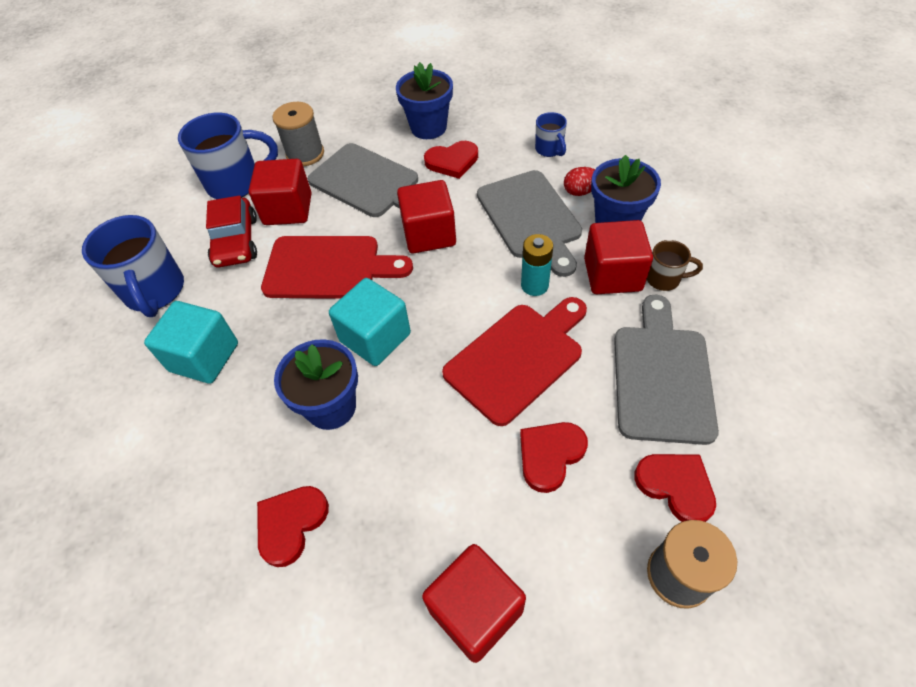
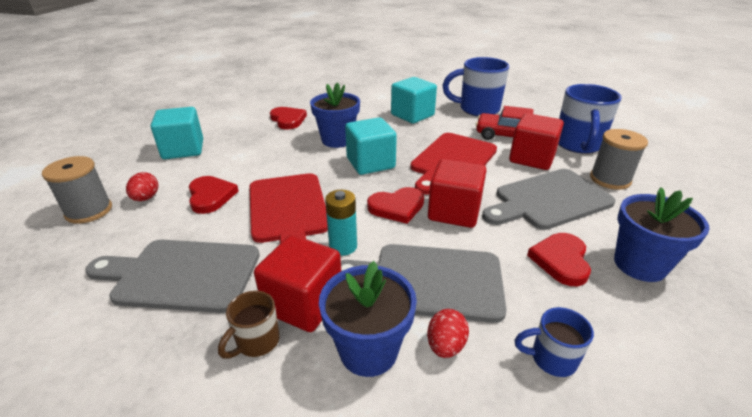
camera: 115 degrees right, 20 degrees down
red cube [422,544,526,663] -> turquoise cube [151,107,203,159]
grey cutting board [614,295,719,445] -> grey cutting board turned 150 degrees clockwise [85,240,260,313]
red heart [634,454,716,522] -> red heart moved to [367,187,424,224]
none -> red egg [126,172,158,201]

